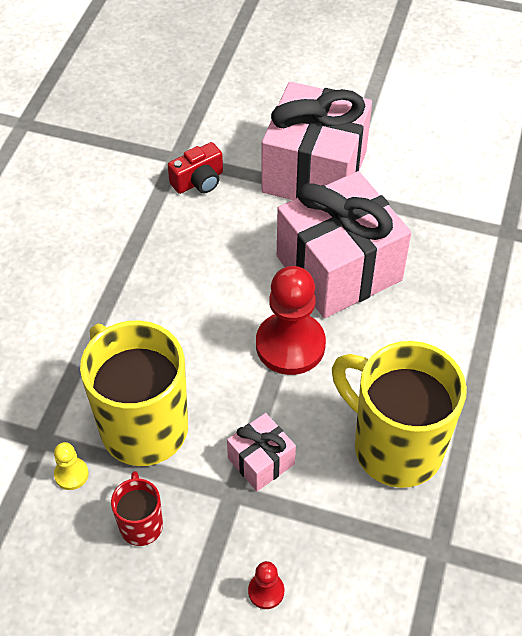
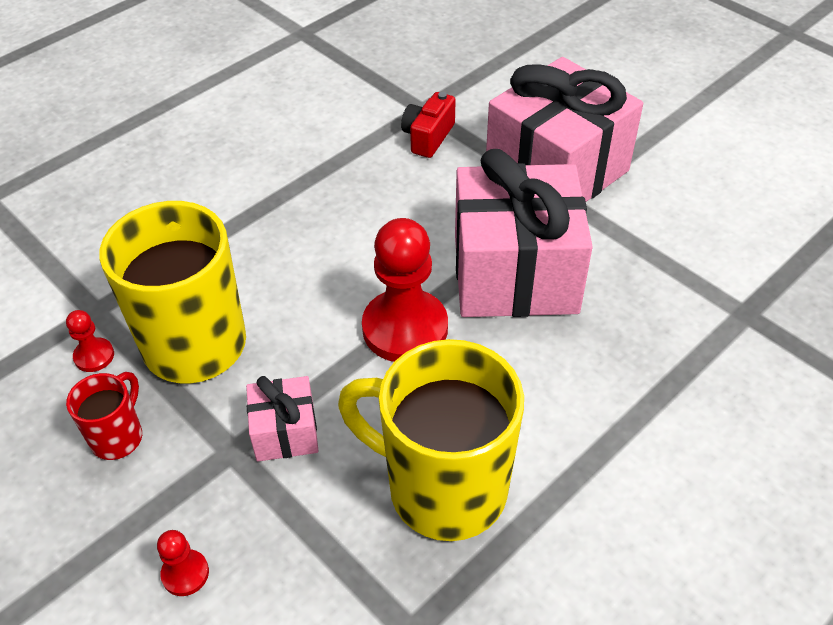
camera: 30 degrees right, 5 degrees down
yellow pawn [54,442,89,490] -> red pawn [66,310,114,372]
red camera [168,142,223,194] -> red camera turned 120 degrees clockwise [401,92,456,158]
yellow mug [332,341,467,488] -> yellow mug turned 45 degrees counterclockwise [338,339,524,541]

